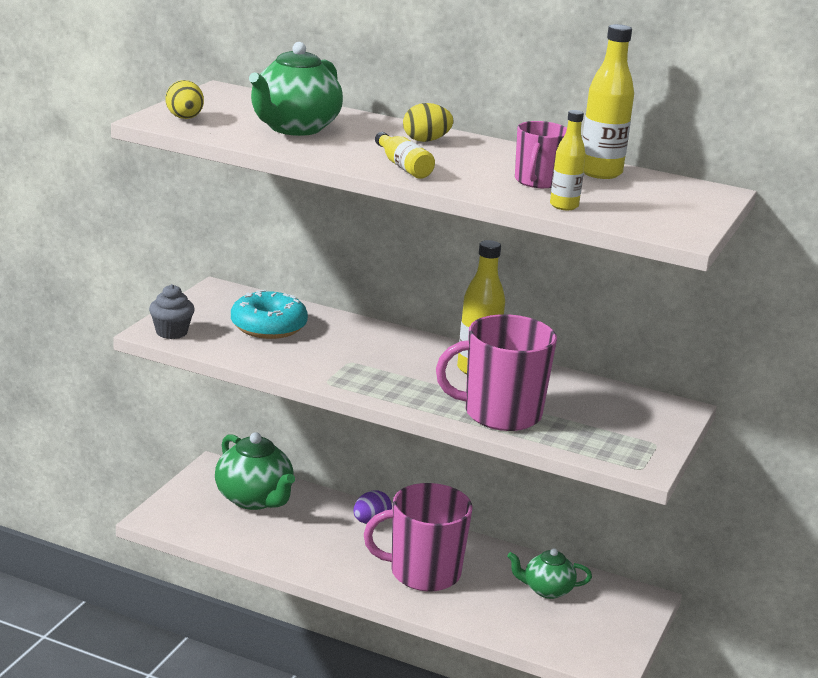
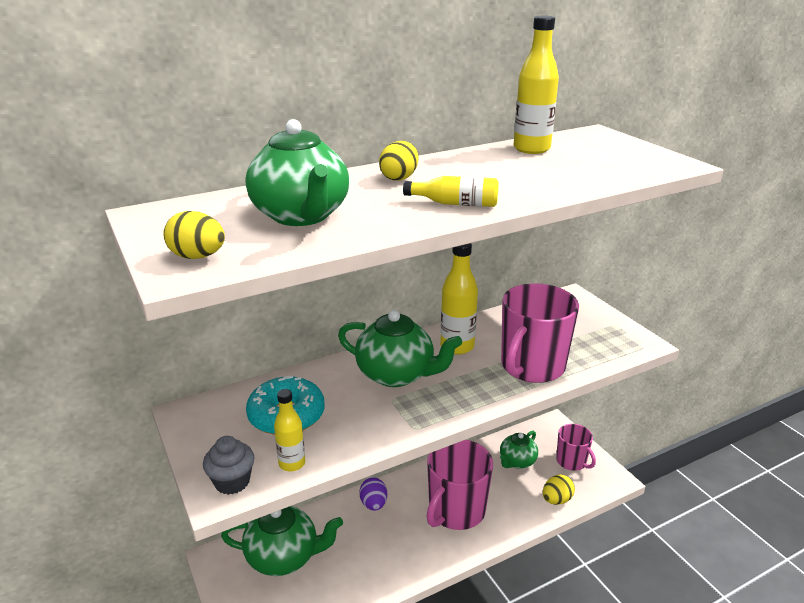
camera: 50 degrees left, 5 degrees up
pink mug [515,121,567,188] -> pink mug moved to [556,424,596,471]
yellow bottle [550,110,586,210] -> yellow bottle moved to [274,389,305,472]
none -> green teapot [338,310,462,387]
none -> yellow egg [543,474,575,505]

